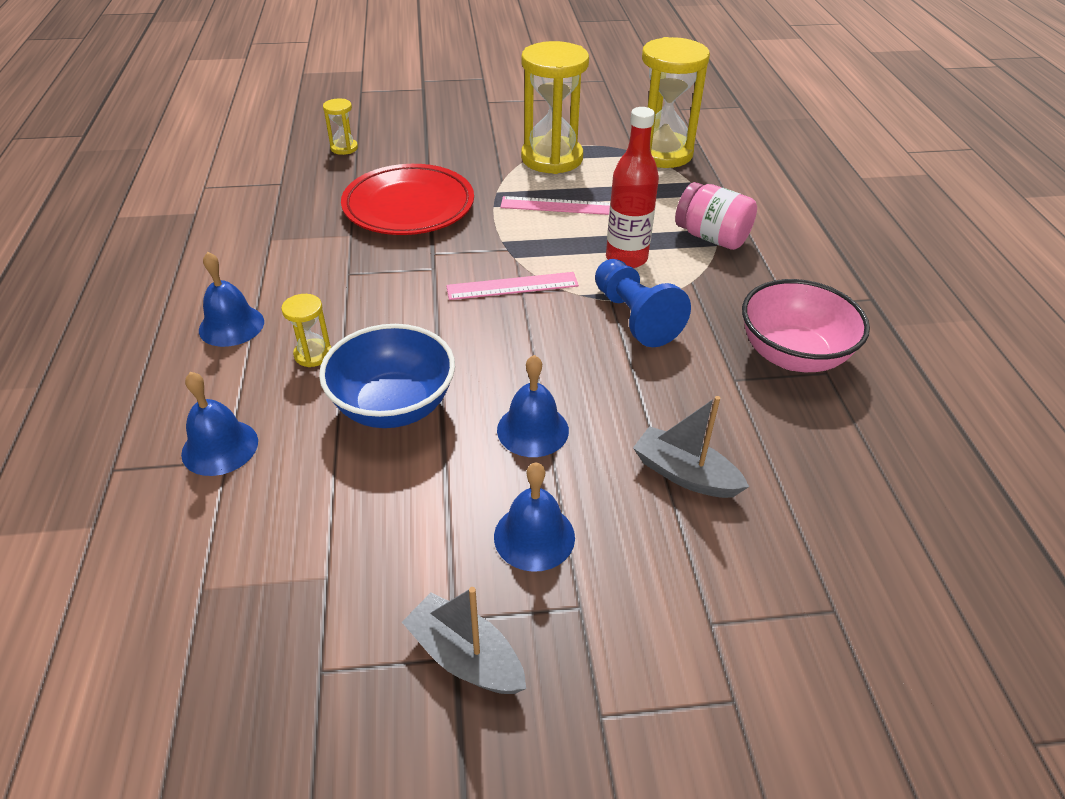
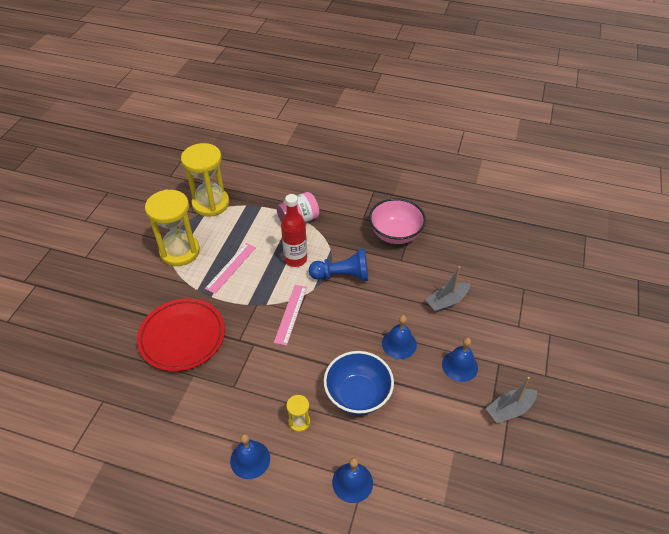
camera: 65 degrees left, 5 degrees up
yellow hourglass [323,98,358,155] -> none

